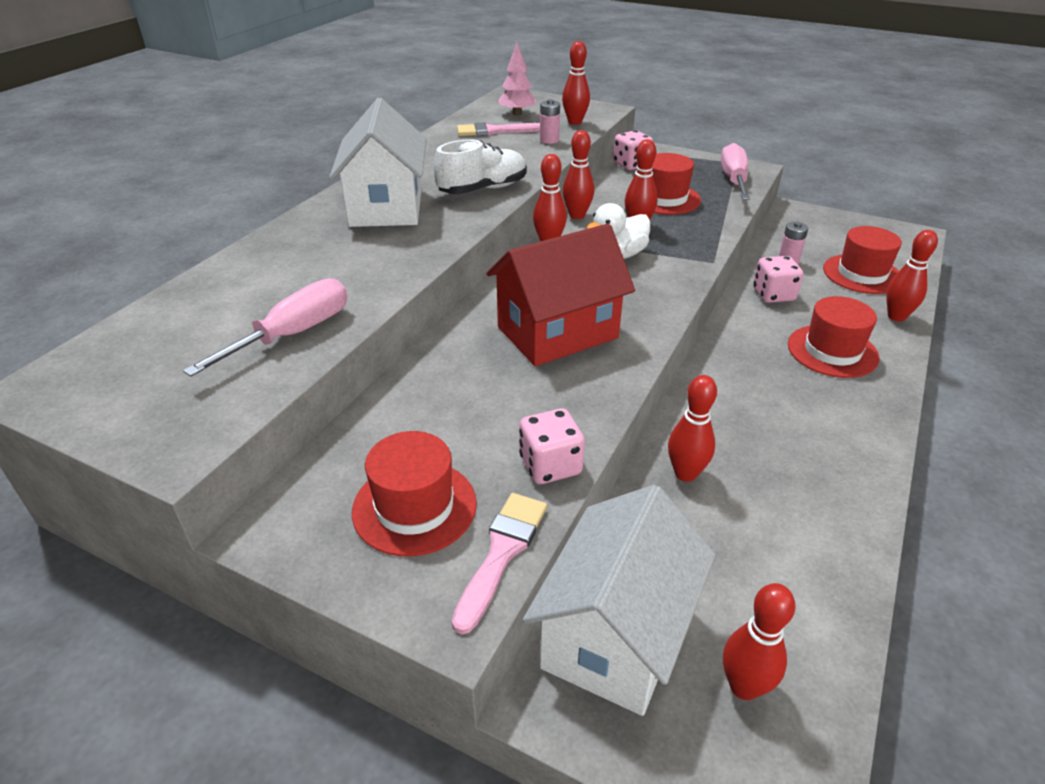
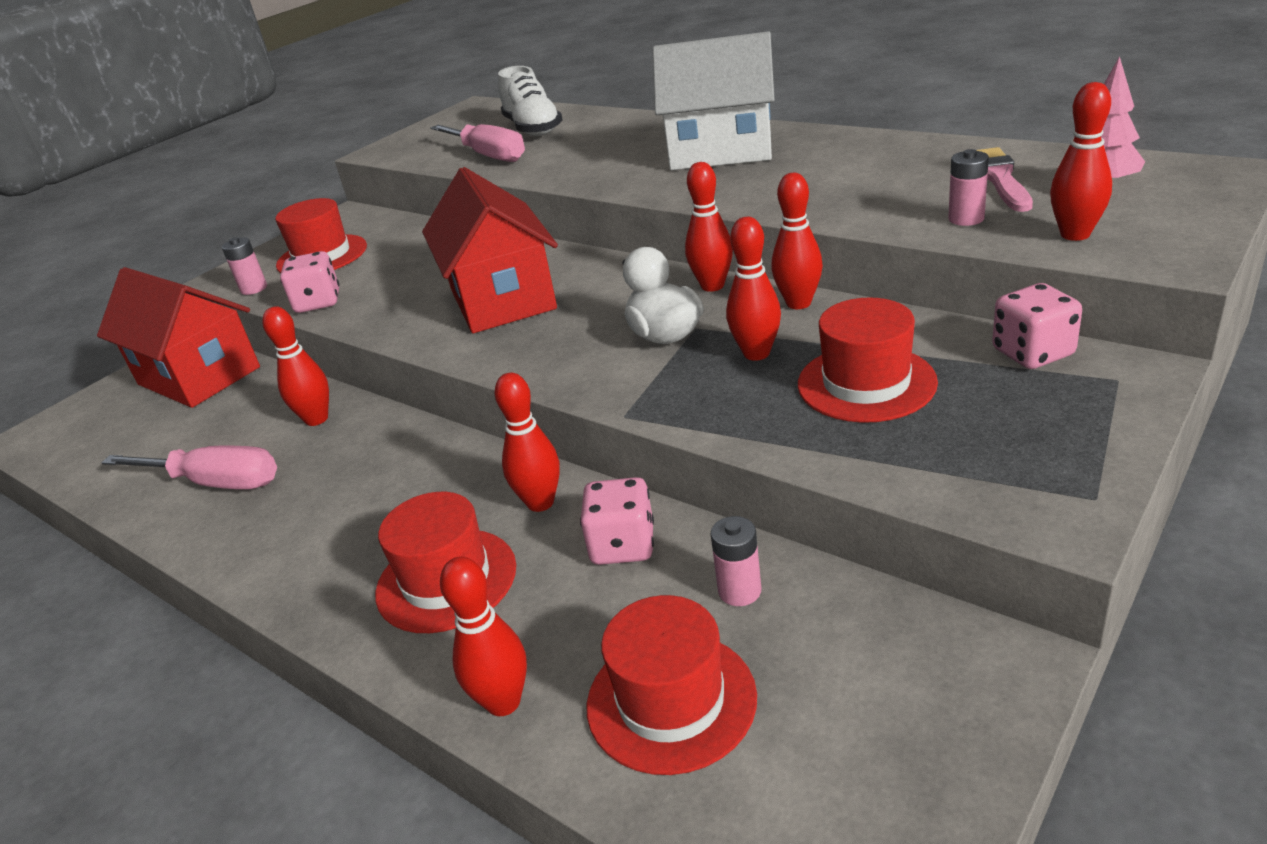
camera: 105 degrees right, 5 degrees down
white shoe [433,139,527,194] -> white shoe moved to [498,66,563,136]
pink brush [452,493,547,635] -> pink battery [222,237,267,295]
white house [523,485,716,716] -> red house [97,267,260,408]
pink screwdriver [721,143,750,200] -> pink screwdriver moved to [102,446,277,489]
red bowling pin [723,583,795,700] -> red bowling pin moved to [495,373,560,512]

